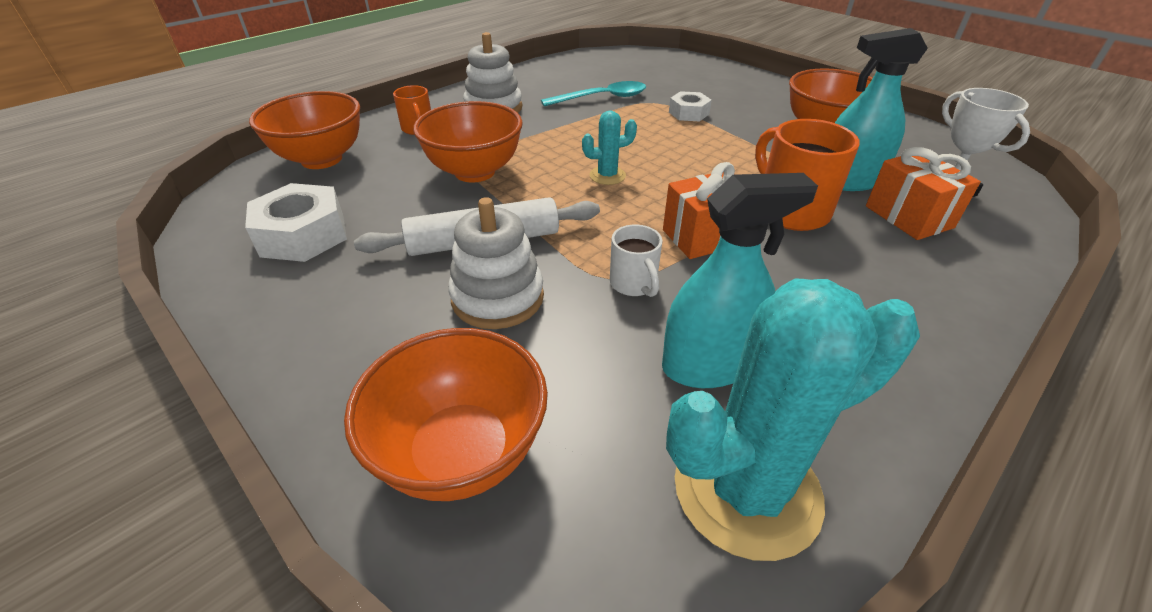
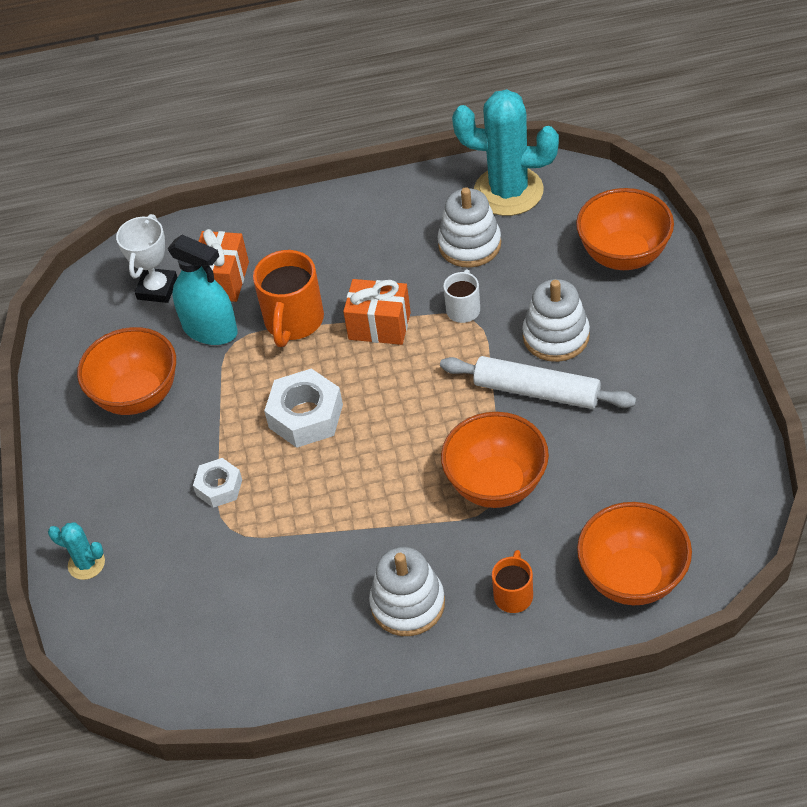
camera: 140 degrees left, 10 degrees up
white nut [245,183,347,262] -> white nut moved to [264,368,343,448]
turquoise spoon [541,81,646,106] -> none
turquoise cactus [582,111,637,185] -> turquoise cactus moved to [48,522,105,580]
turquoise spray bottle [662,173,818,388] -> white stacking toy [438,187,501,267]

